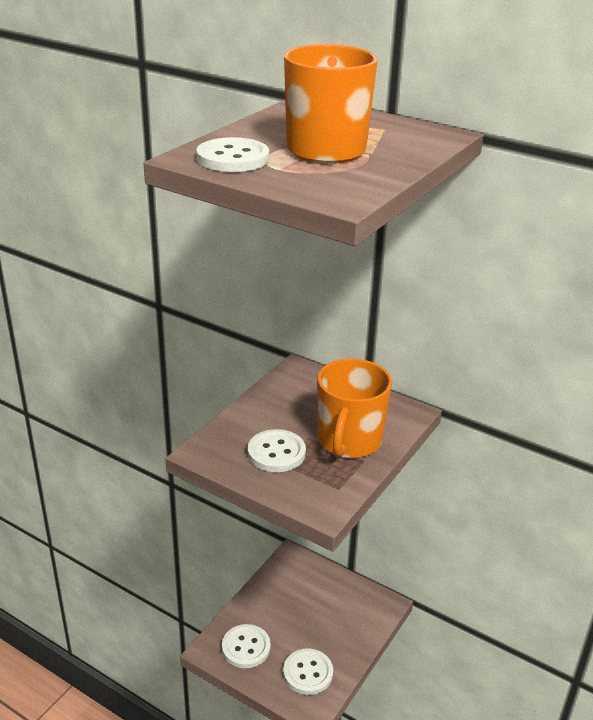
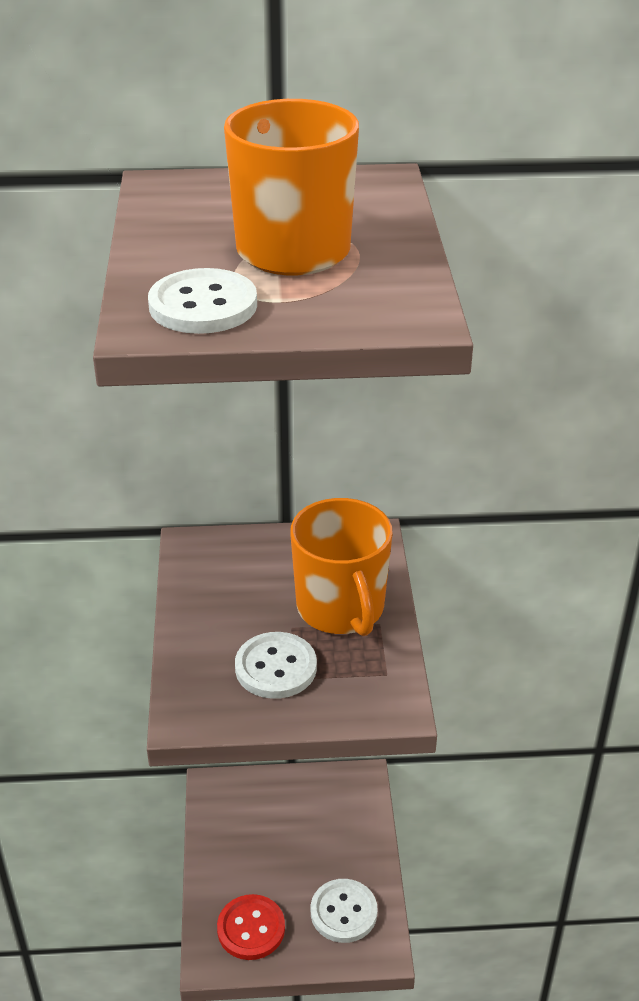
camera: 35 degrees left, 5 degrees up
white button [222,624,271,668] -> red button [217,894,285,960]

